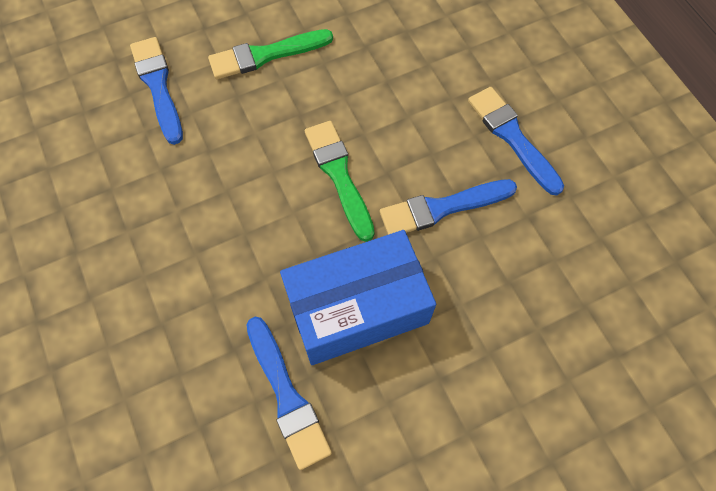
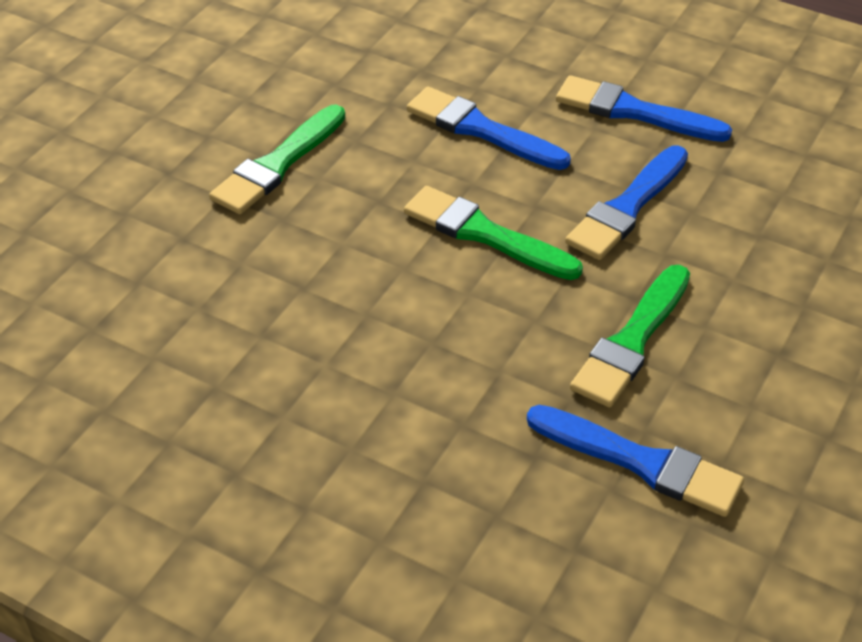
camera: 35 degrees left, 20 degrees down
blue brush [130,37,183,145] -> blue brush moved to [407,87,571,170]
blue box [280,230,436,365] -> green brush [570,265,690,408]

